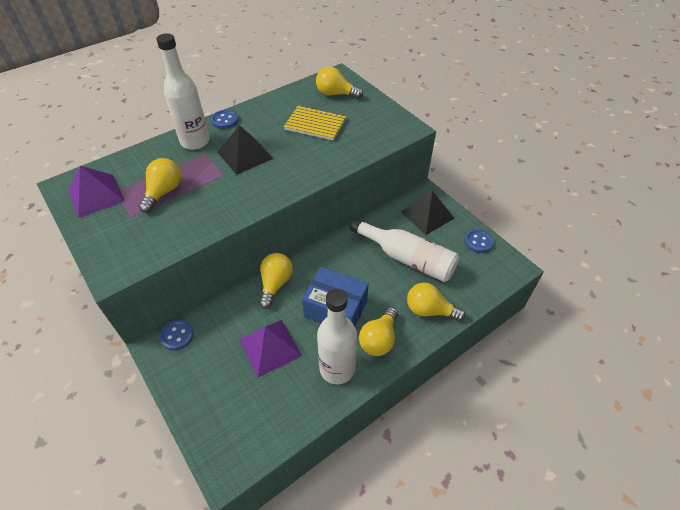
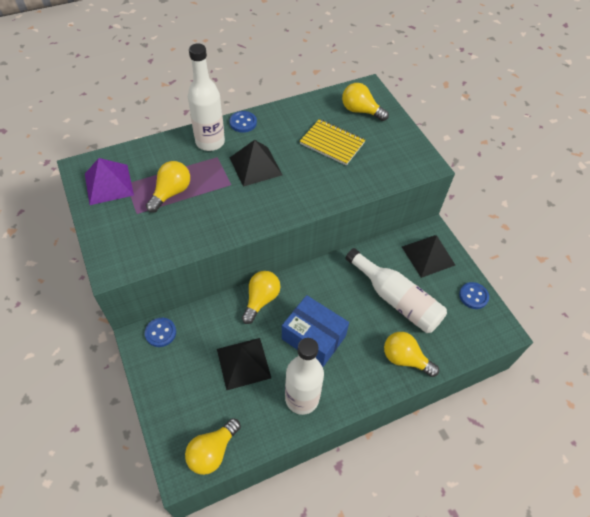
camera: 10 degrees right, 5 degrees up
purple pyramid [239,320,302,377] -> black pyramid [217,338,271,390]
yellow light bulb [359,307,398,356] -> yellow light bulb moved to [185,418,241,475]

